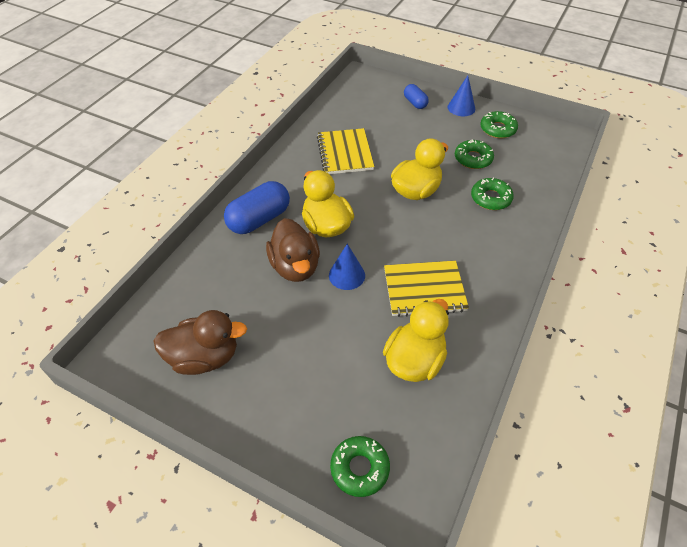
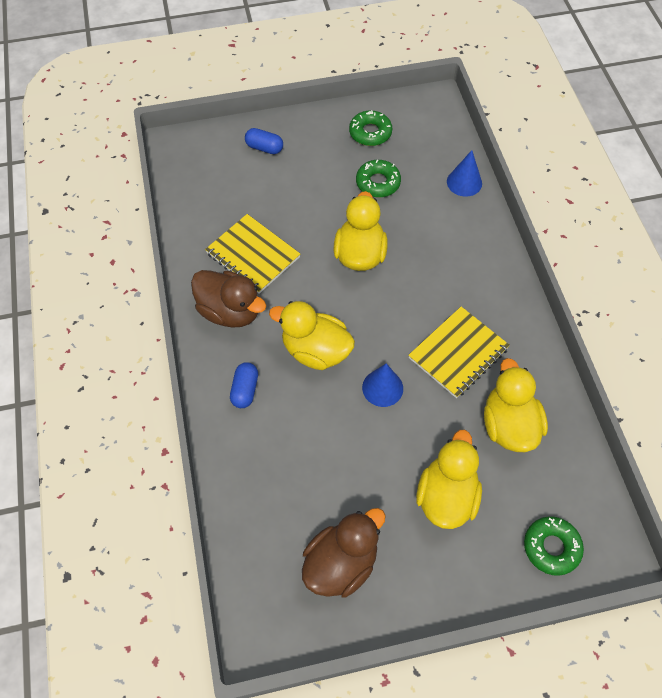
camera: 40 degrees left, 10 degrees up
blue capsule [224,181,290,234] -> blue capsule [230,362,258,408], size x0.55
brown duck [266,218,320,282] -> brown duck moved to [191,270,266,328]
blue cone [448,76,475,116] -> blue cone moved to [447,150,482,197]
green donut [471,178,514,210] -> none
none -> yellow duck [416,430,482,529]

